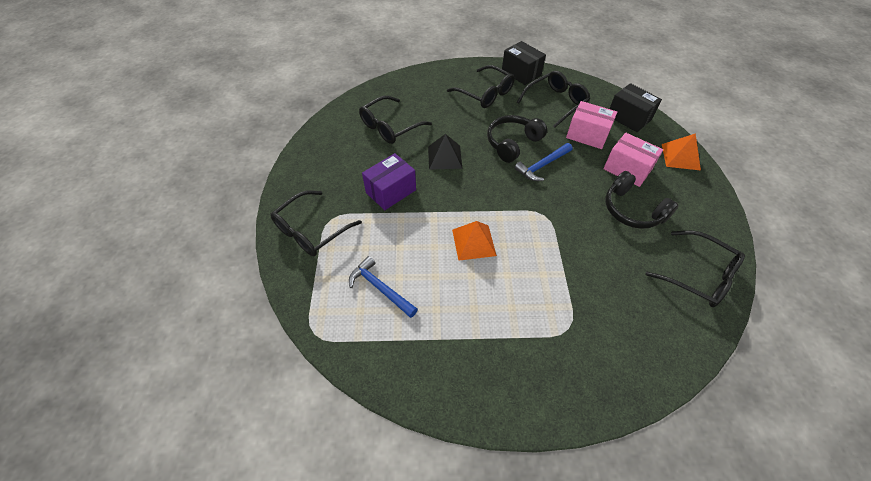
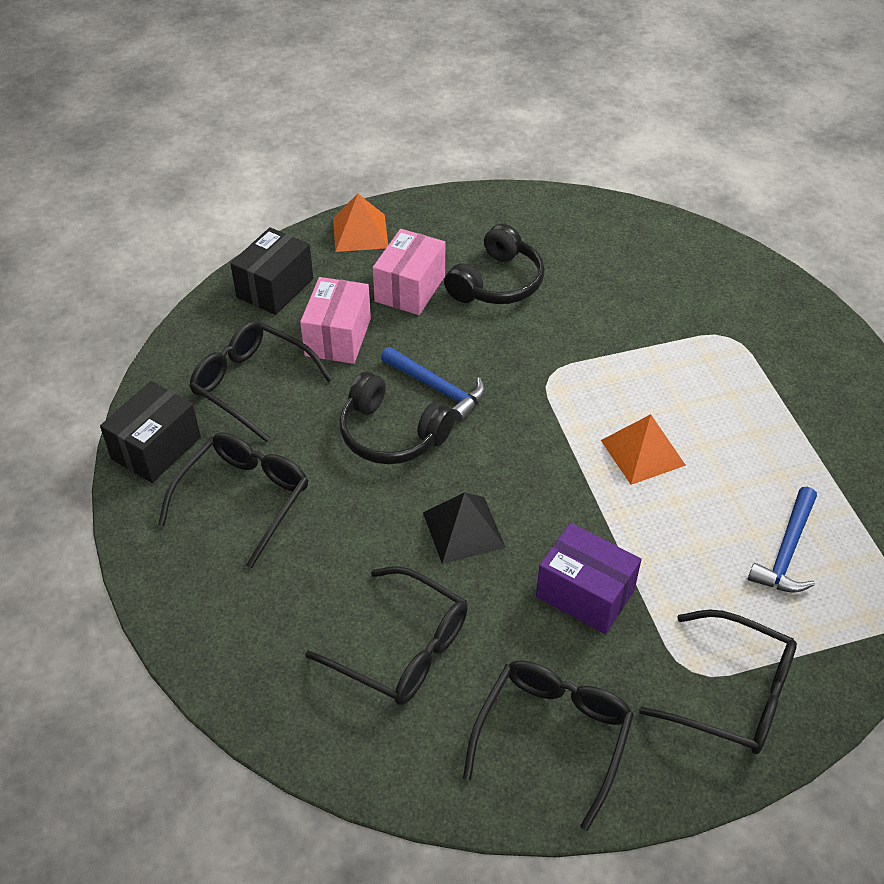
camera: 105 degrees left, 5 degrees down
black glasses [645,230,745,307] -> black glasses moved to [463,660,634,831]

